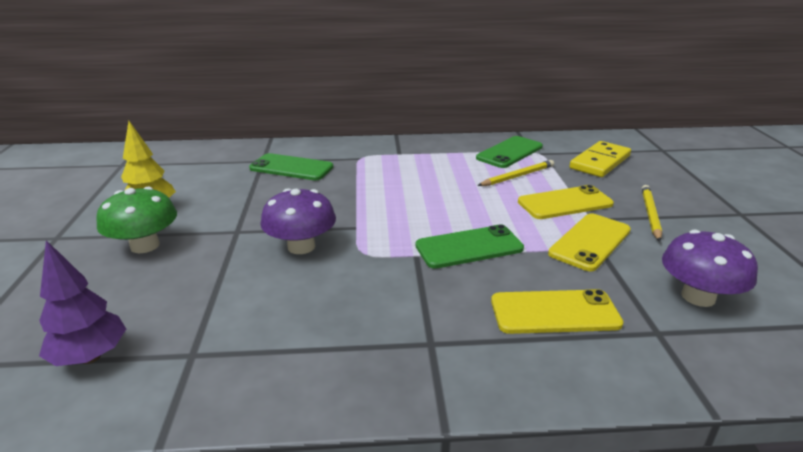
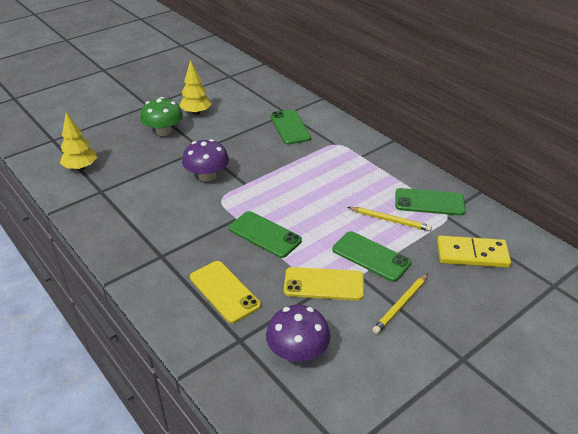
camera: 55 degrees right, 10 degrees up
purple tree [39,240,126,366] -> yellow tree [60,112,97,171]
yellow phone [518,185,614,219] -> green phone [332,231,411,282]
yellow pencil [642,185,662,242] -> yellow pencil turned 150 degrees clockwise [372,274,428,334]

